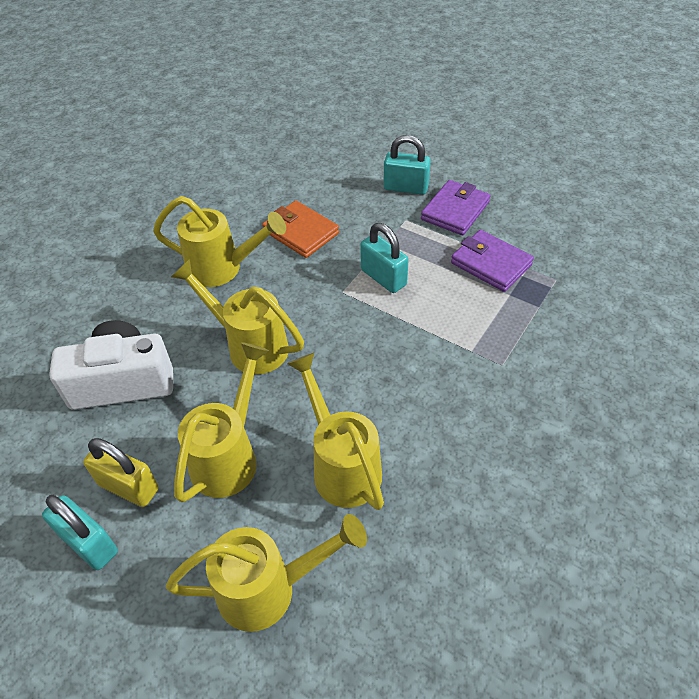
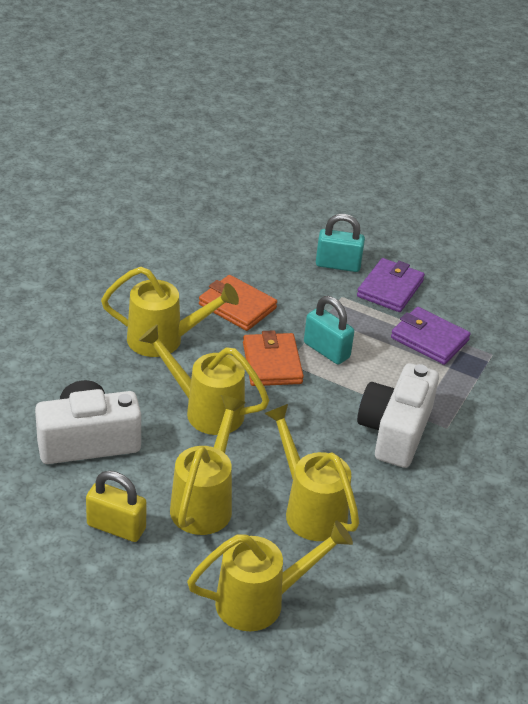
camera: 10 degrees left, 10 degrees down
turquoise padlock [42,495,118,570] -> none
none -> orange wallet [243,330,304,386]
none -> white camera [357,363,439,468]

